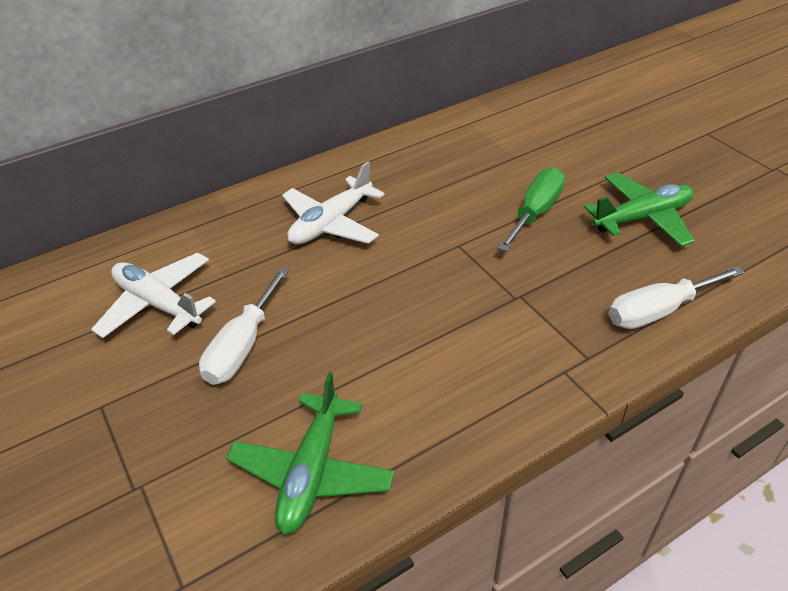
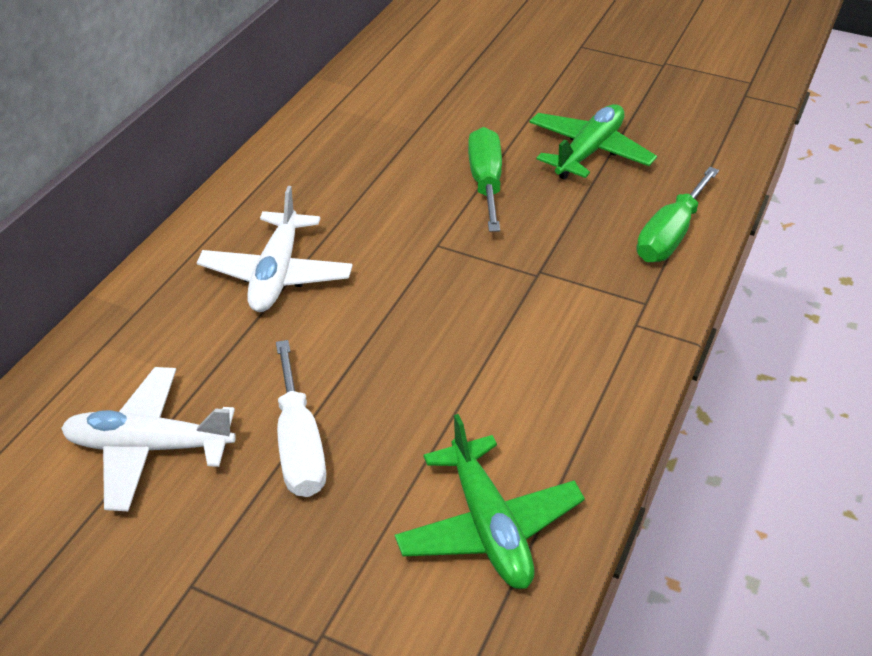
camera: 35 degrees left, 0 degrees up
white screwdriver [609,266,744,329] -> green screwdriver [637,167,719,262]

